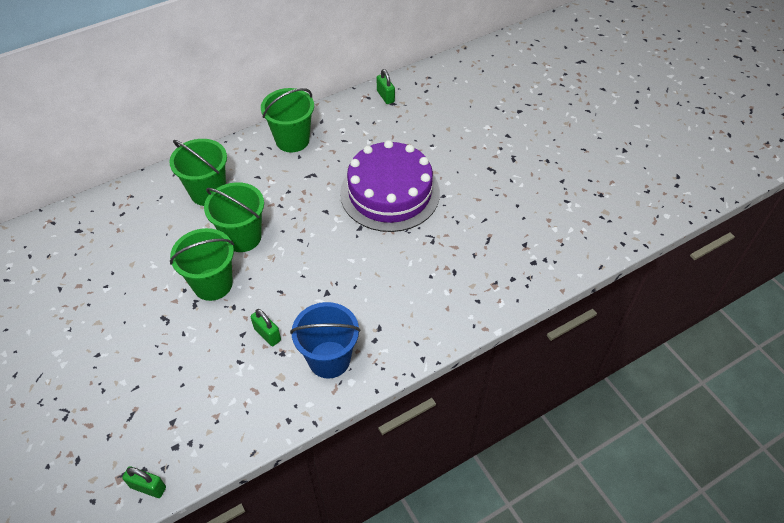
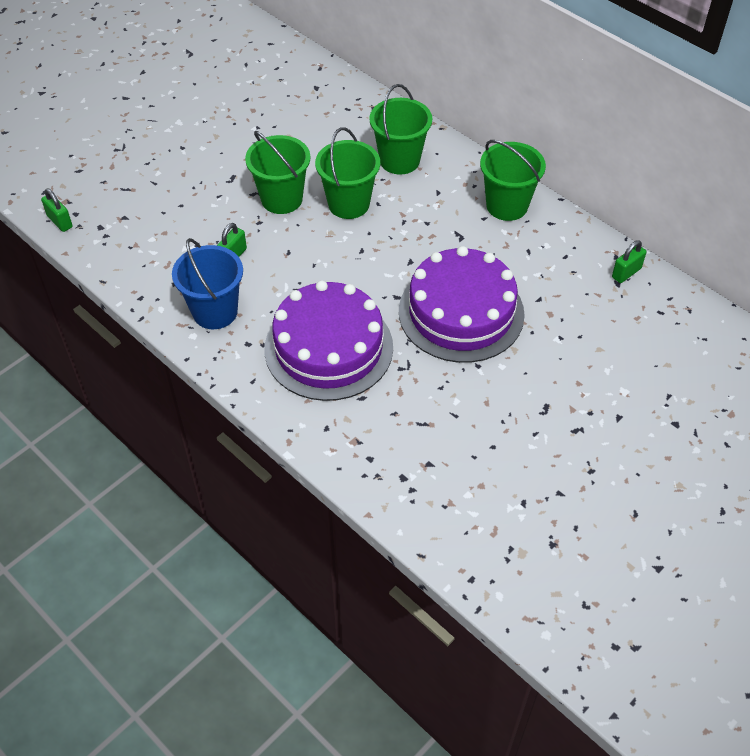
camera: 75 degrees right, 0 degrees up
green padlock [122,466,166,498] -> green padlock turned 45 degrees counterclockwise [41,189,73,232]
none -> purple cake [264,280,393,401]

